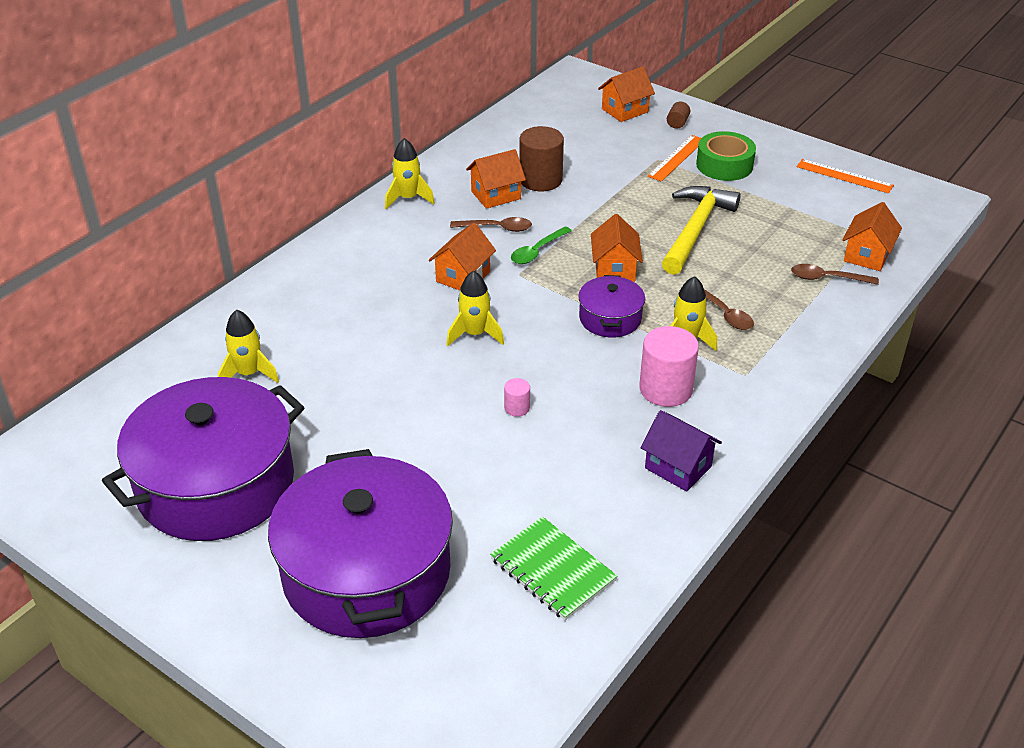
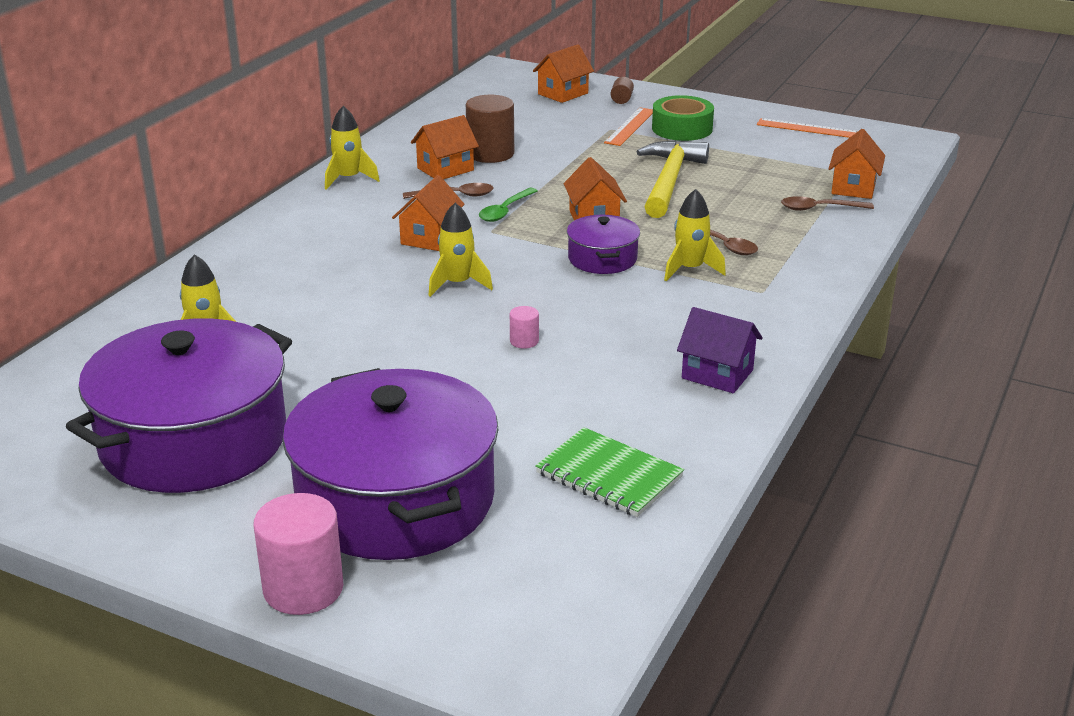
camera: 10 degrees left, 10 degrees down
pink cylinder [639,326,699,407] -> pink cylinder moved to [254,493,343,615]

